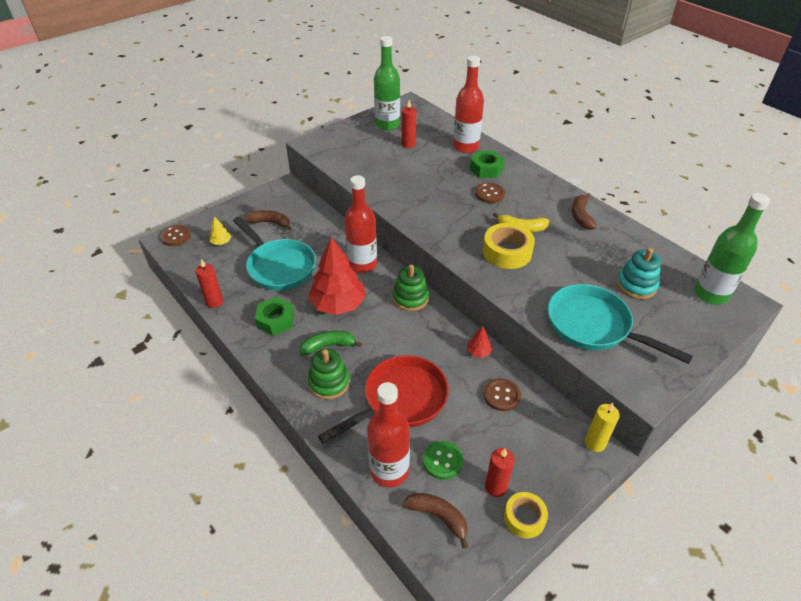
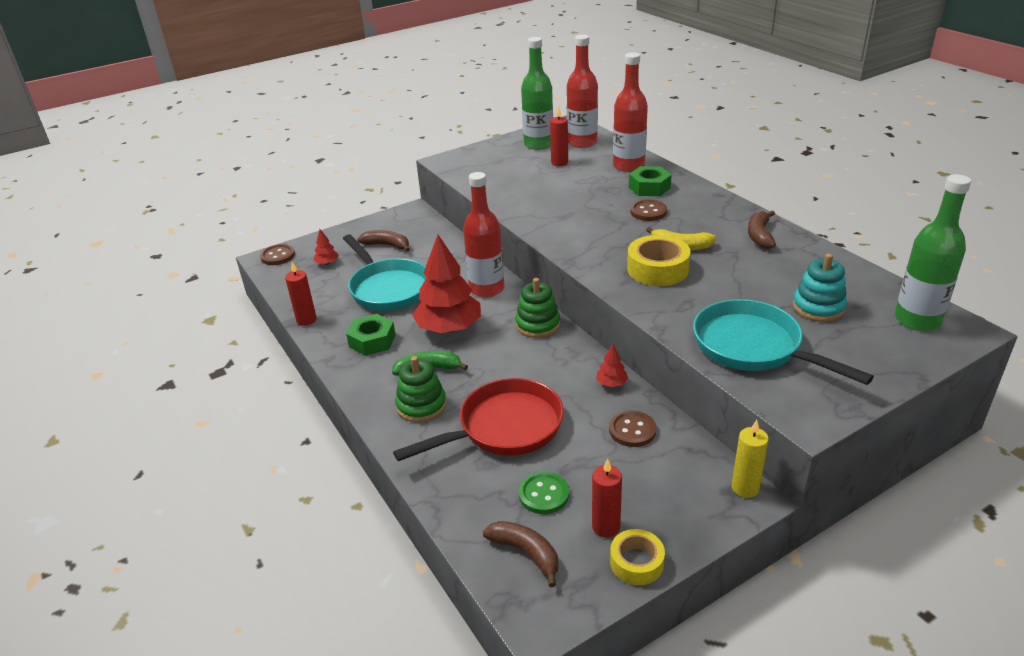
camera: 10 degrees right, 10 degrees down
yellow tree [210,216,231,245] -> red tree [314,229,339,265]
red bottle [367,382,410,487] -> red bottle moved to [567,35,598,148]

